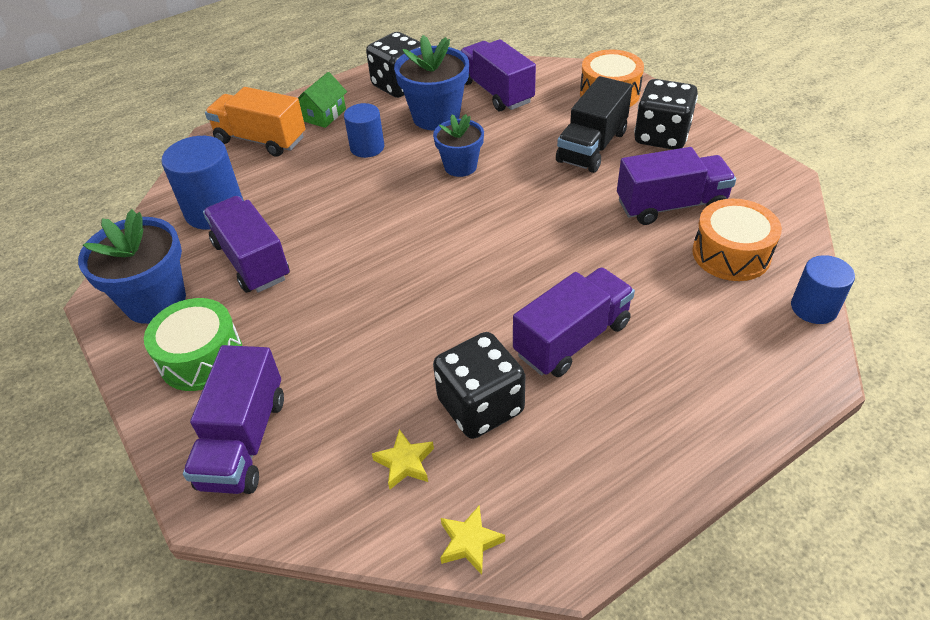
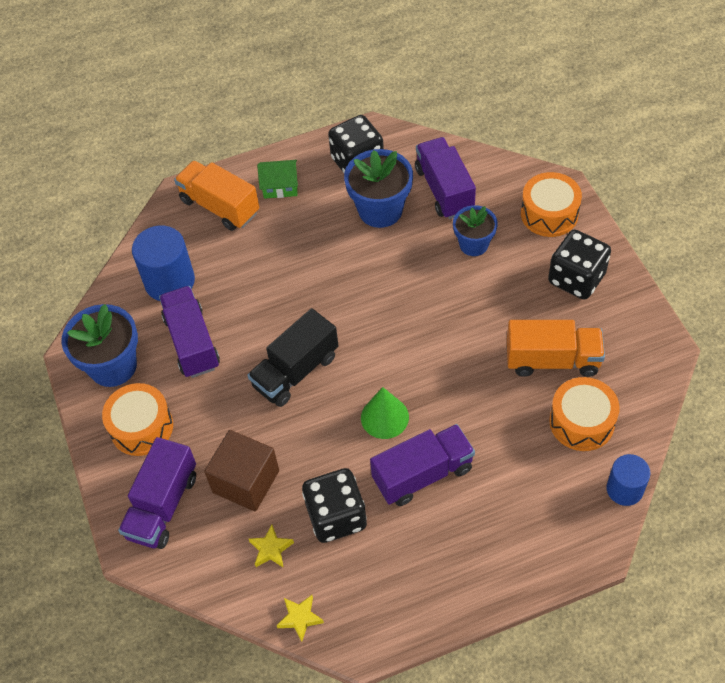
camera: 15 degrees right, 10 degrees up
green drum [144,298,242,391] -> orange drum [102,383,173,456]
green house [298,72,347,128] -> green house turned 45 degrees clockwise [257,160,298,199]
blue cylinder [344,103,384,158] -> none
blue flower pot [433,114,484,177] -> blue flower pot moved to [453,205,498,256]
black truck [556,76,632,173] -> black truck moved to [247,308,339,407]
purple truck [617,147,736,225] -> orange truck [507,320,605,377]
none -> brown cube [204,430,279,511]
none -> green cone [361,387,409,439]

